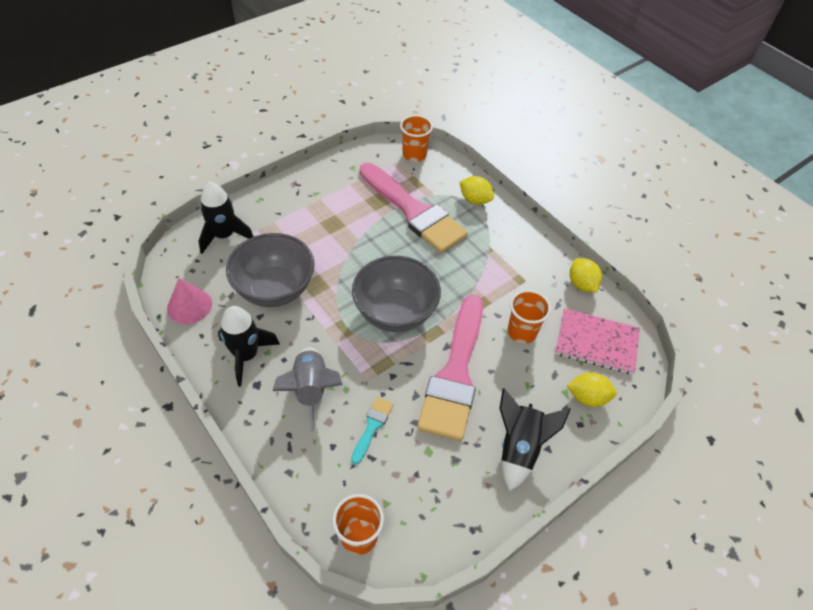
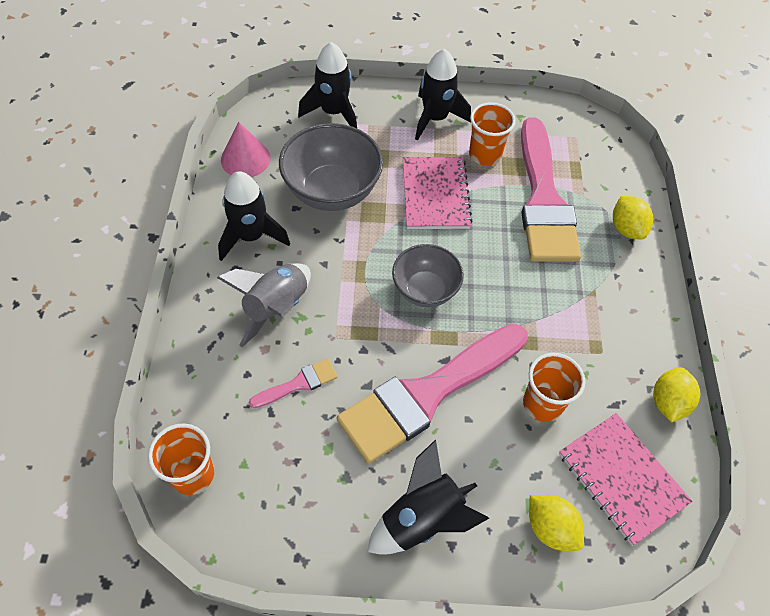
camera: 40 degrees right, 5 degrees up
turquoise brush [351,397,394,465] -> pink brush [249,359,338,408]
grey bowl [352,256,441,332] -> grey bowl [392,244,464,307], size x0.64
orange cup [400,115,433,162] -> orange cup moved to [469,102,516,166]
none -> pink notebook [403,157,473,229]
none -> black rocket [415,49,471,141]

